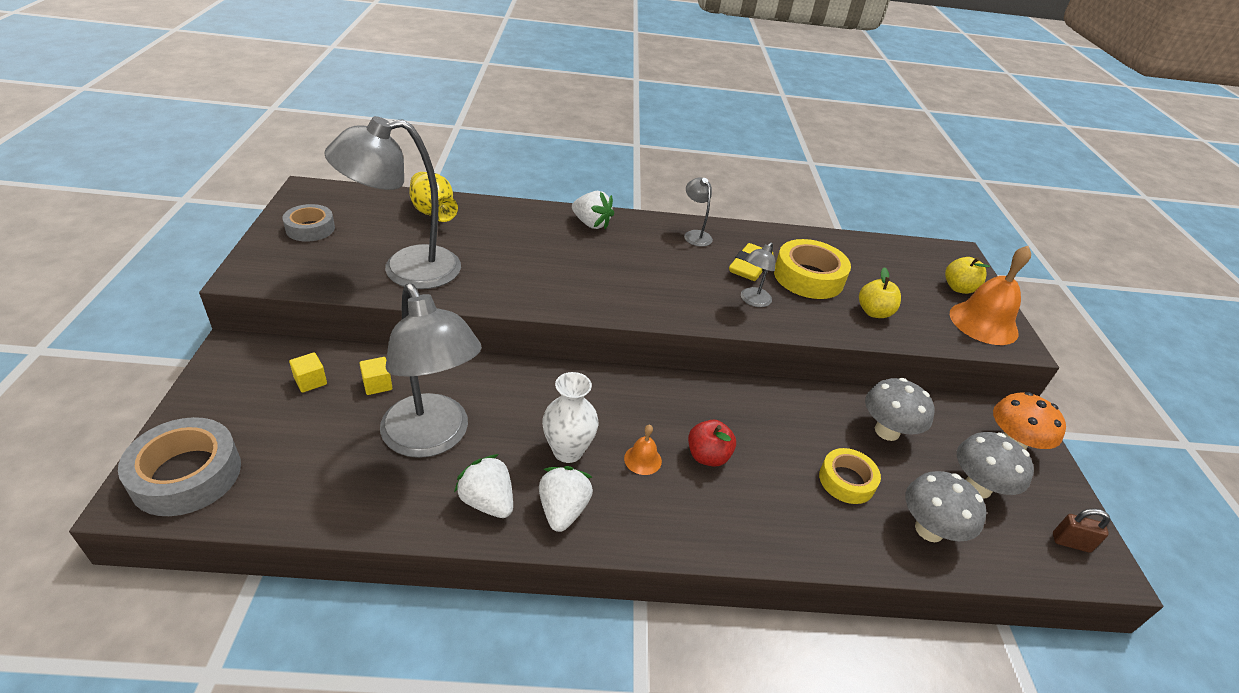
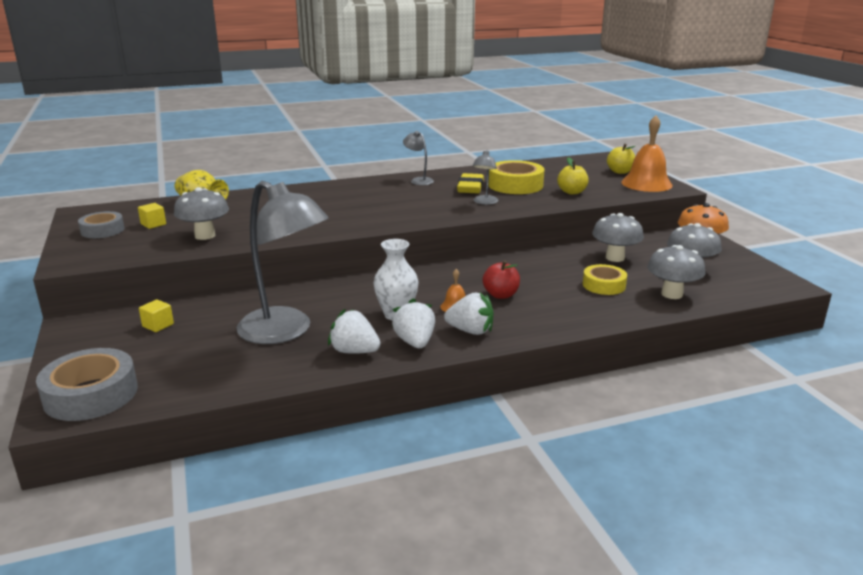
camera: 15 degrees left, 15 degrees down
grey lamp [324,116,461,289] -> grey mushroom [174,187,229,240]
yellow cube [359,357,392,395] -> yellow cube moved to [138,203,166,229]
white strawberry [572,191,614,230] -> white strawberry moved to [444,293,493,335]
brown padlock [1053,508,1110,553] -> none

